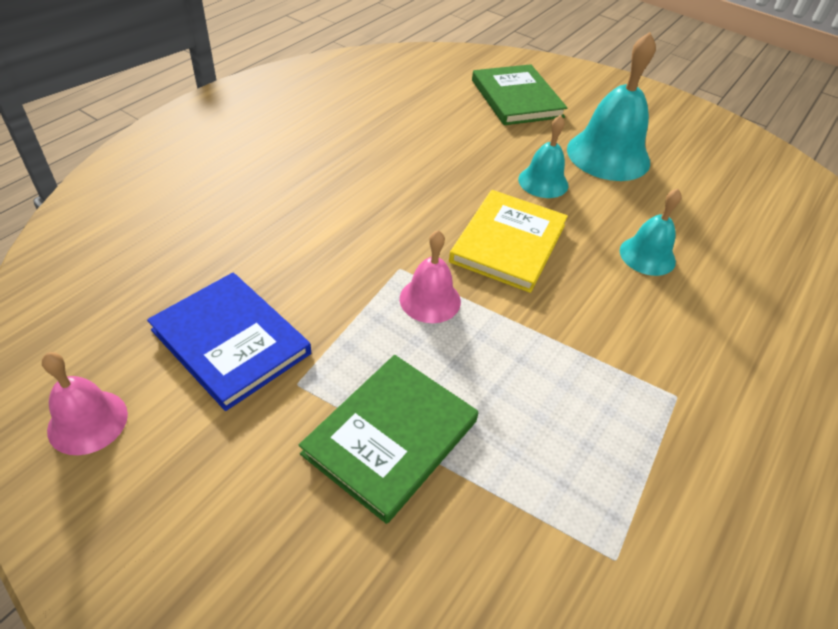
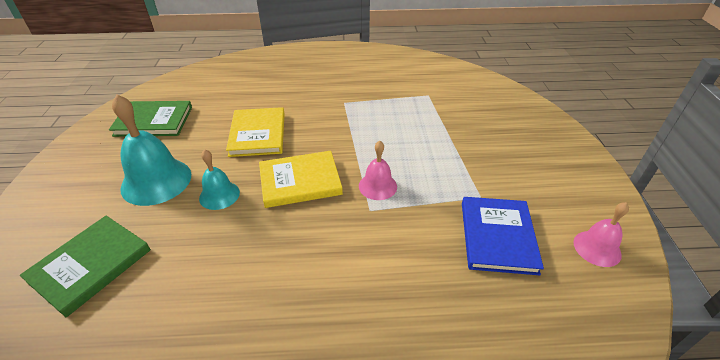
camera: 125 degrees left, 5 degrees down
green book [299,355,478,524] -> green book moved to [109,101,192,137]
turquoise bell [620,189,682,276] -> yellow book [226,107,285,157]

